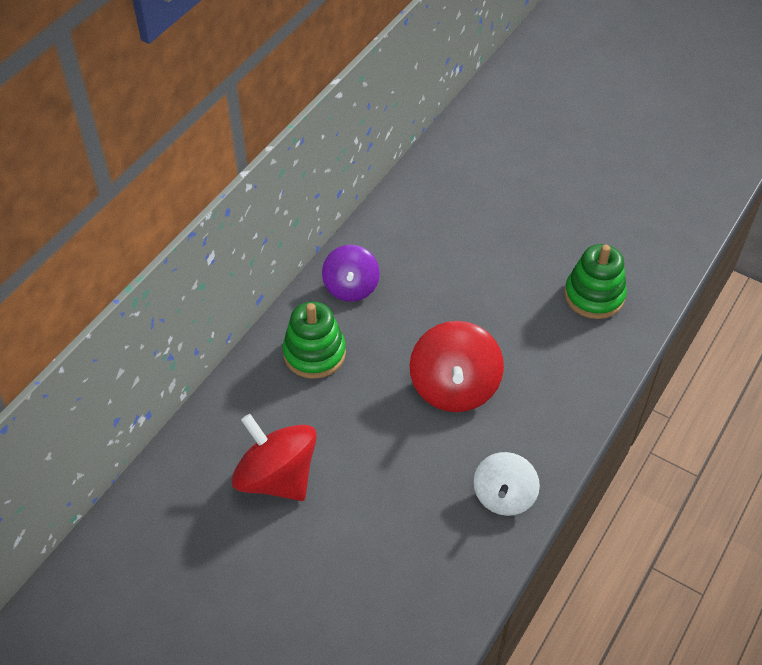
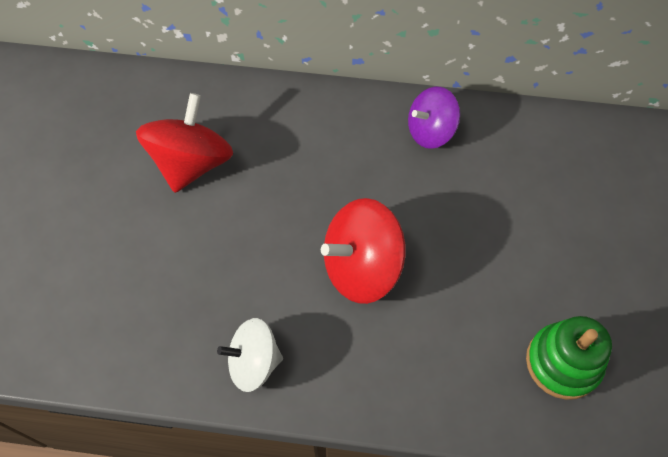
camera: 65 degrees right, 10 degrees up
green stacking toy [283,301,346,379] -> none

